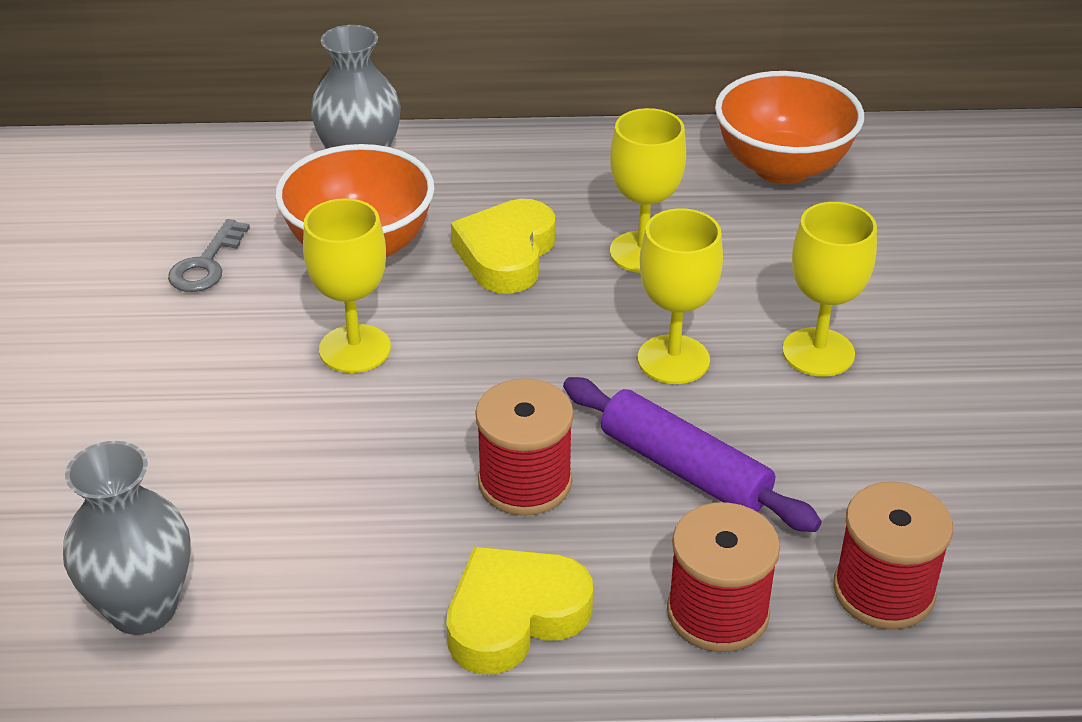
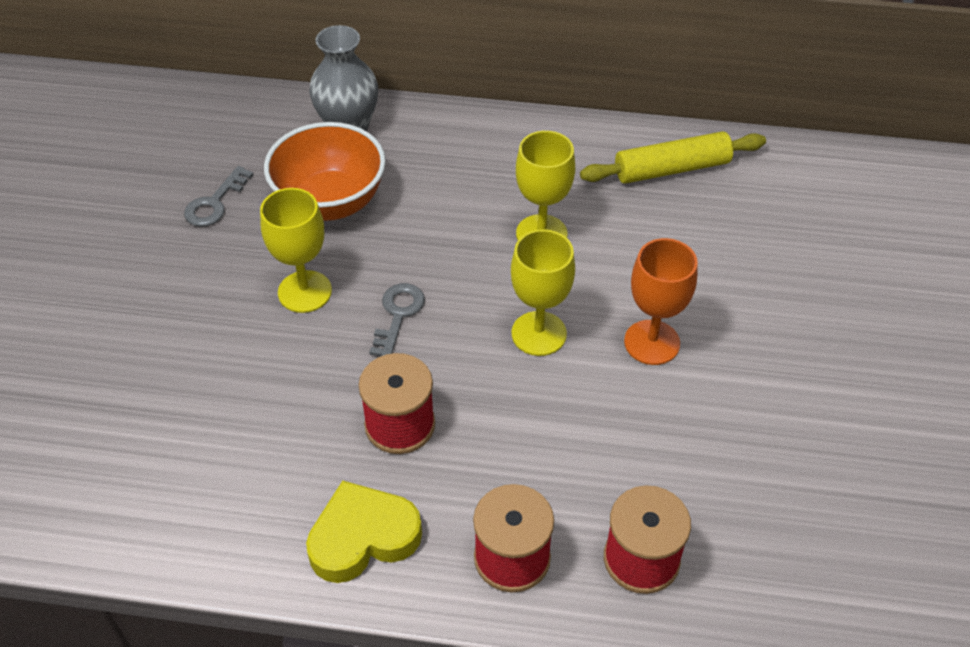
camera: 10 degrees right, 10 degrees up
grey vase [63,441,191,635] -> none
yellow heart [451,199,555,294] -> none
purple rolling pin [563,377,822,532] -> none
orange bowl [715,71,864,184] -> yellow rolling pin [580,131,766,184]
yellow goblet [782,202,877,377] -> orange goblet [624,238,698,365]
none -> grey key [369,283,425,356]

